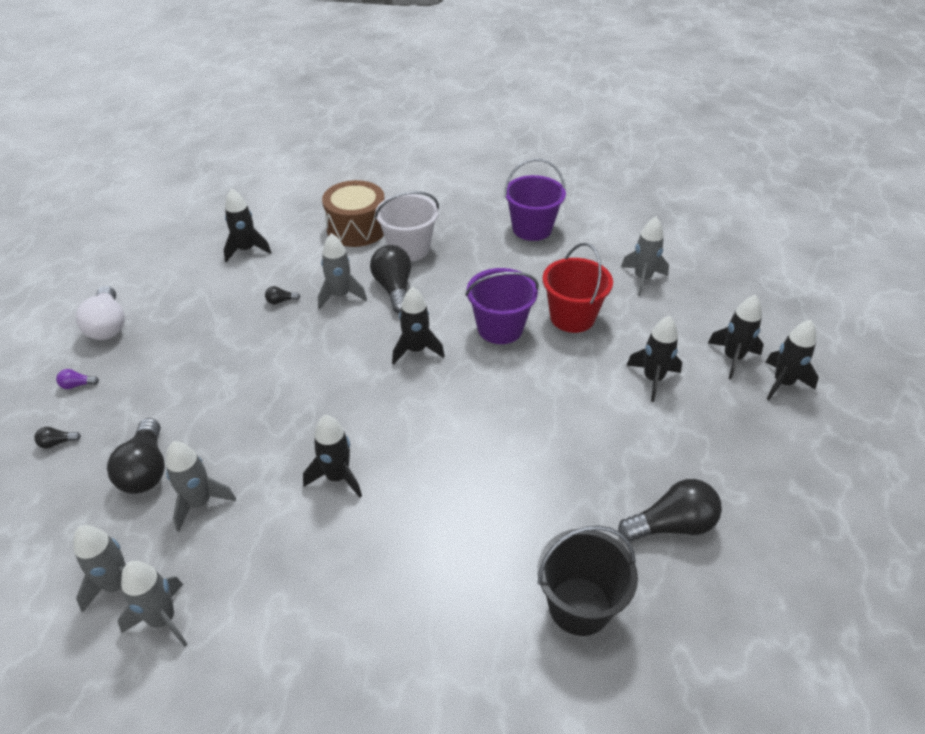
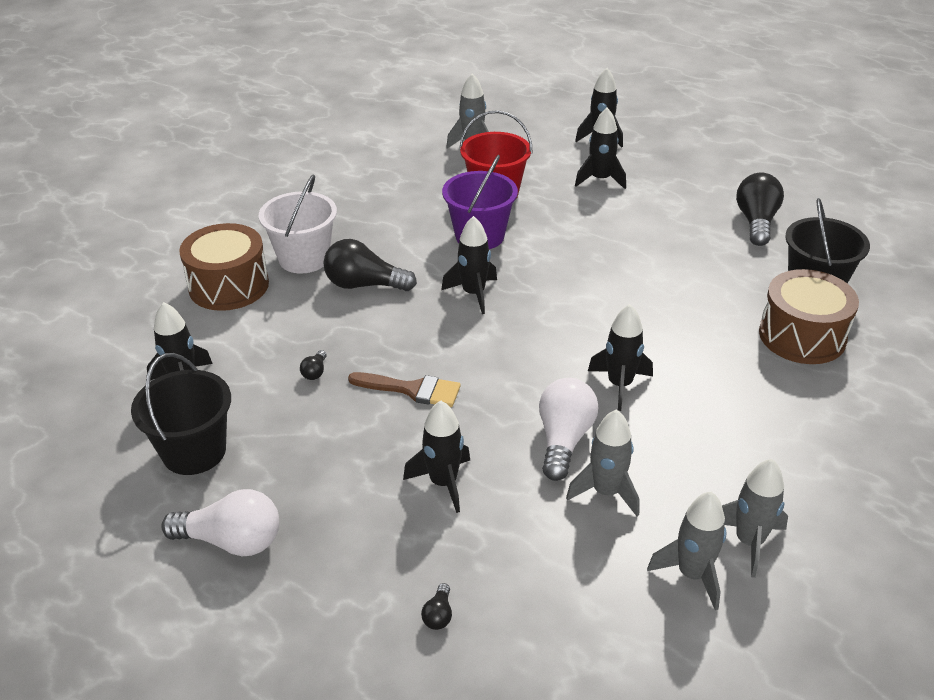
camera: 65 degrees left, 5 degrees down
purple light bulb [56,369,99,389] -> none
black light bulb [107,418,165,494] -> none
grey rocket [318,233,367,310] -> none
purple bucket [504,159,566,241] -> none
black rocket [765,320,818,400] -> black rocket moved to [403,401,470,513]
none -> black bucket [131,353,231,475]
none -> brown brush [348,372,461,407]
none -> white light bulb [539,378,599,481]
none -> brown drum [759,269,859,364]

